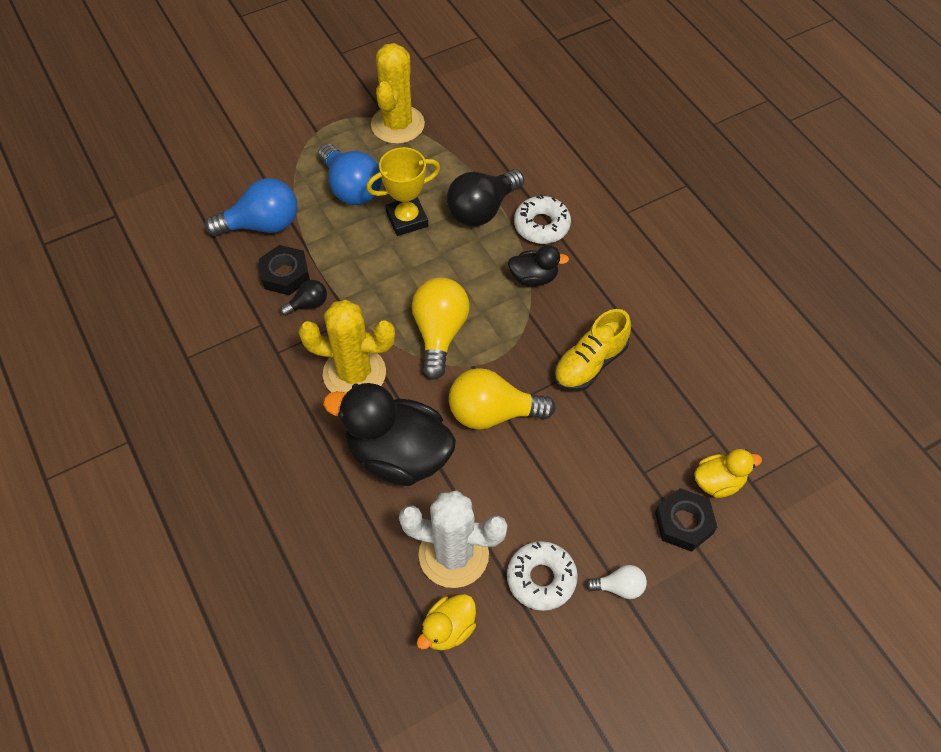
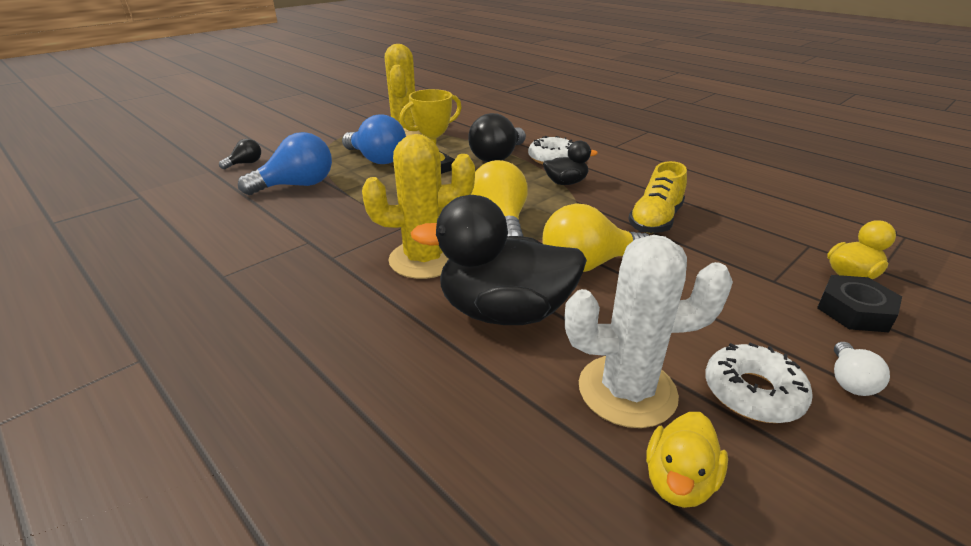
camera: 15 degrees left, 25 degrees down
black nut [259,245,310,295] -> none
black light bulb [280,280,327,316] -> black light bulb moved to [219,139,261,170]
white light bulb [586,565,647,599] -> white light bulb turned 120 degrees clockwise [834,342,890,396]

